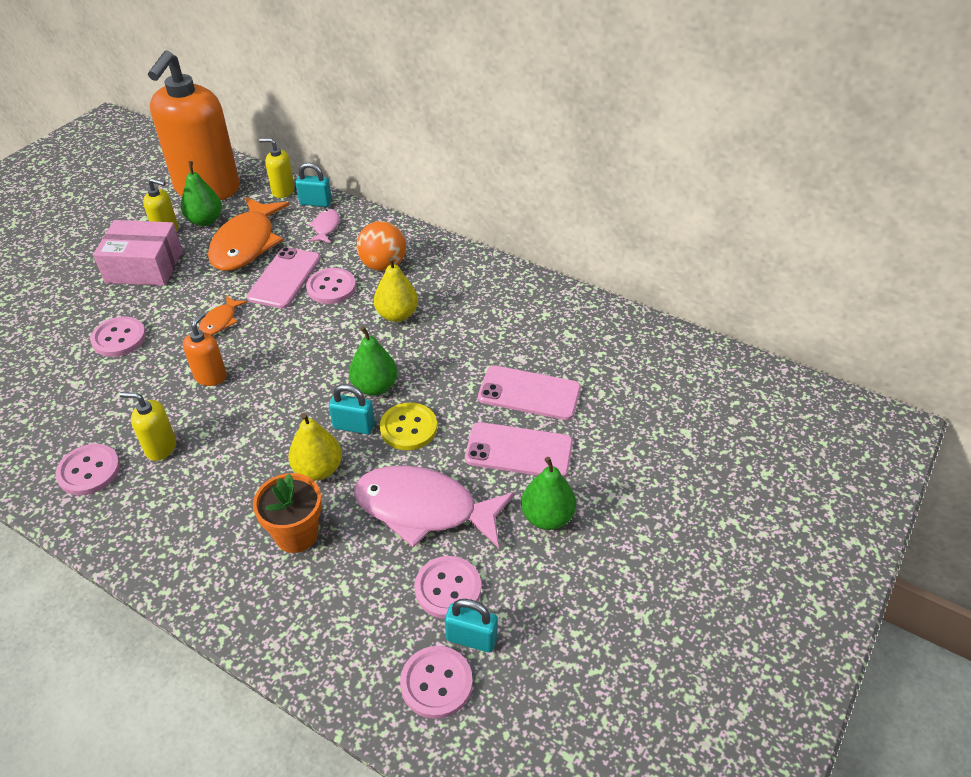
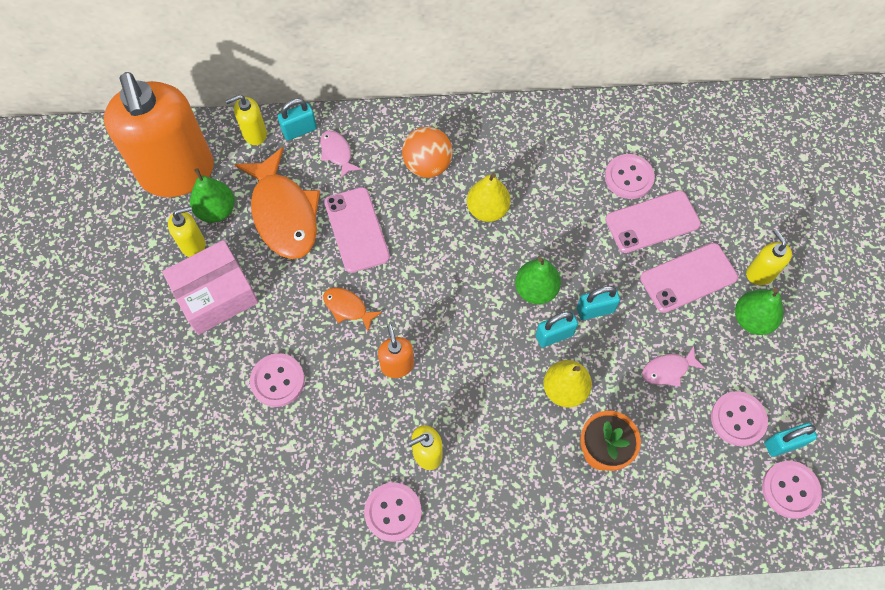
camera: 35 degrees left, 20 degrees up
orange fish [199,296,247,335] -> orange fish turned 135 degrees clockwise [323,288,382,331]
pink button [306,268,356,304] -> pink button moved to [605,154,655,199]
pink fish [354,466,515,548] -> pink fish [642,346,706,387], size x0.46
yellow button [380,403,437,450] -> turquoise padlock [577,286,620,320]
none -> yellow soap dispenser [746,229,792,285]

